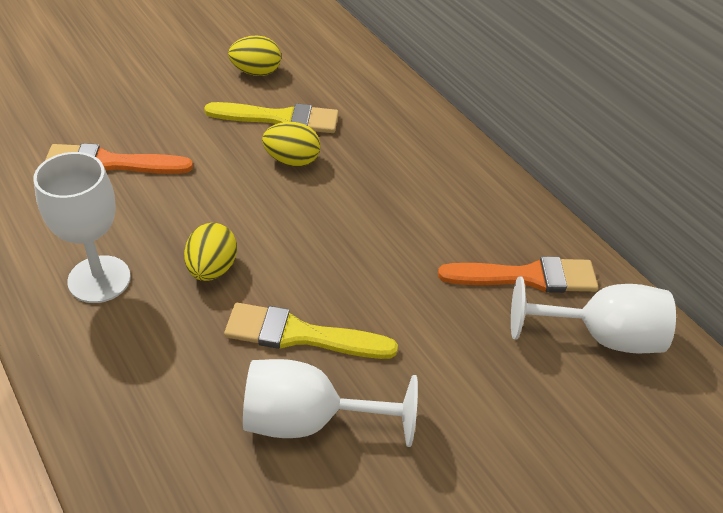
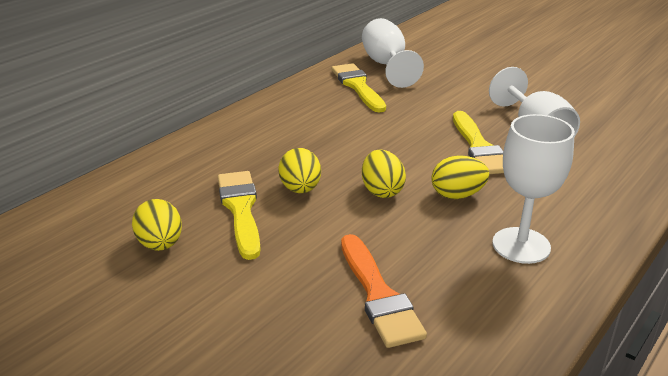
camera: 105 degrees left, 15 degrees down
orange brush [438,256,598,293] -> yellow brush [332,63,386,113]
none -> yellow egg [362,150,406,198]

